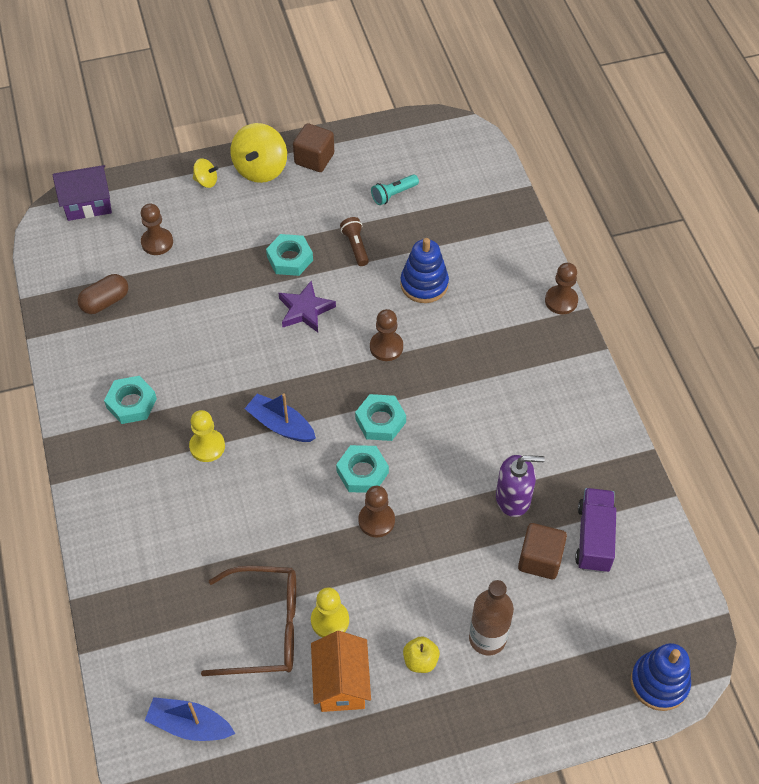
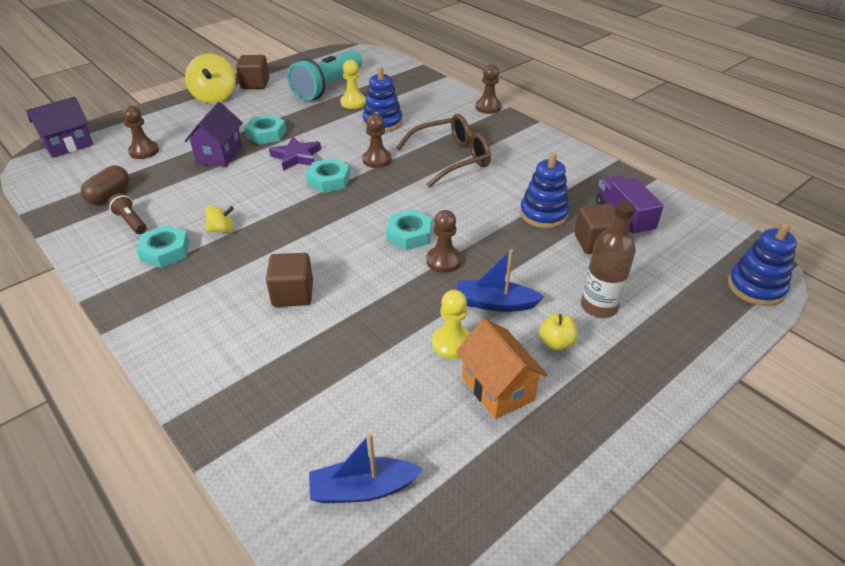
camera: 25 degrees left, 15 degrees down
yellow pawn [189,410,225,462] -> yellow pawn moved to [340,60,366,109]
yellow spinning top [193,158,219,188] -> yellow spinning top moved to [205,205,234,233]
brown glasses [201,566,296,676] -> brown glasses moved to [396,114,491,188]
blue boat [245,393,316,442] -> blue boat moved to [457,249,544,312]
brown flashlight [340,217,369,266] -> brown flashlight moved to [108,193,147,234]
turquoise nut [355,394,406,441] -> turquoise nut moved to [306,158,350,193]
turquoise flashlight [371,174,419,205] -> turquoise flashlight [287,50,362,101], size x2.25
purple soap dispenser [496,455,545,517] -> blue stacking toy [520,152,569,228]
none -> purple house [185,102,243,167]
none -> brown cube [266,253,313,307]

